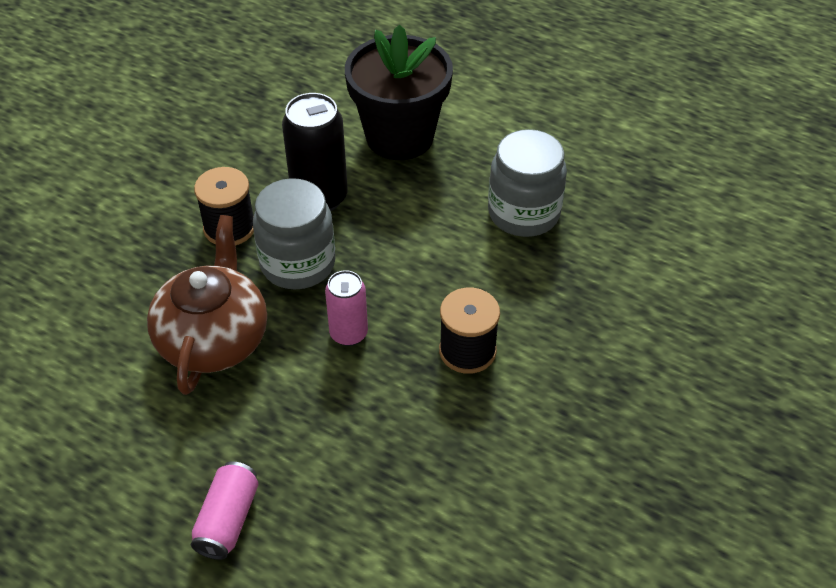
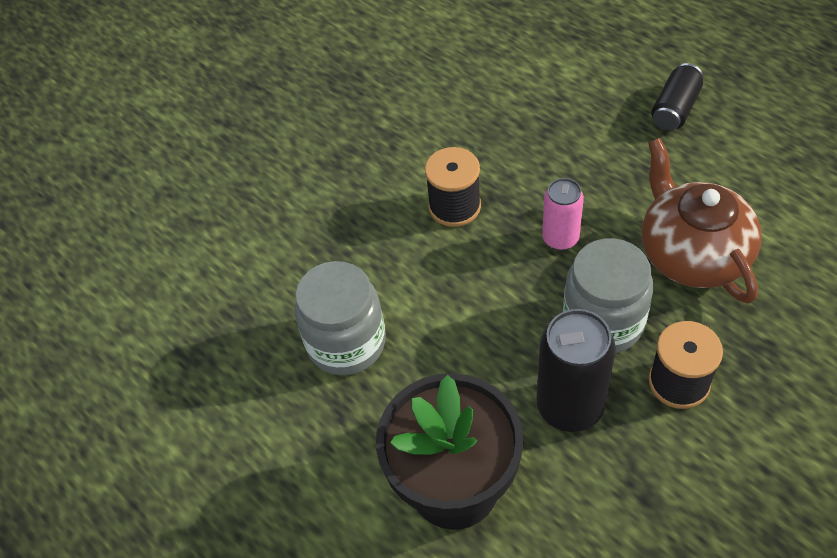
camera: 160 degrees left, 5 degrees up
brown teapot [147,215,267,395] -> brown teapot turned 135 degrees clockwise [642,138,762,304]
pink can [191,461,259,560] -> black can [651,63,703,131]

